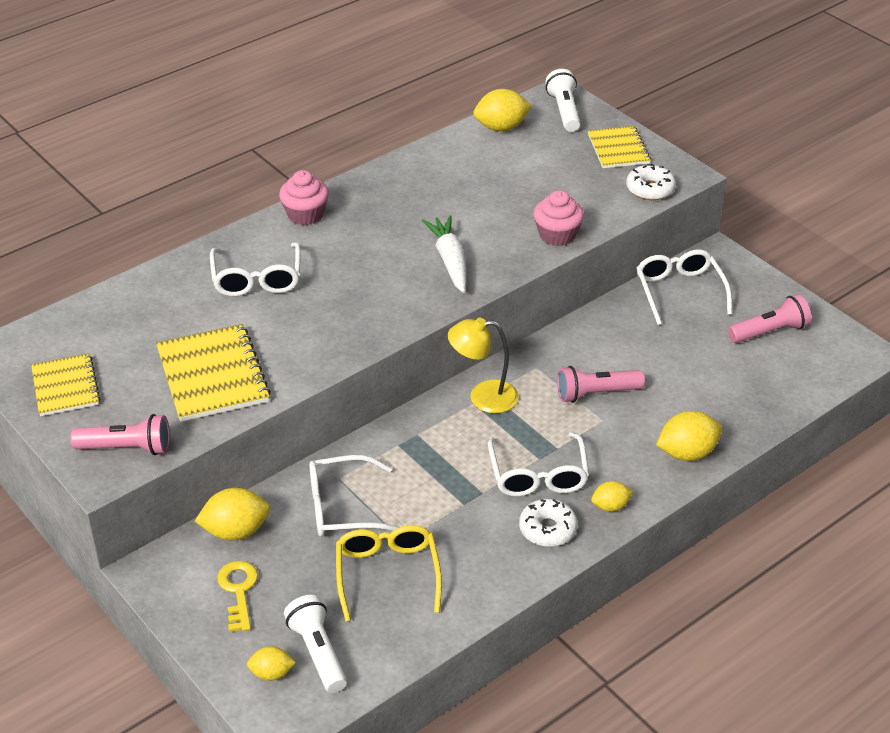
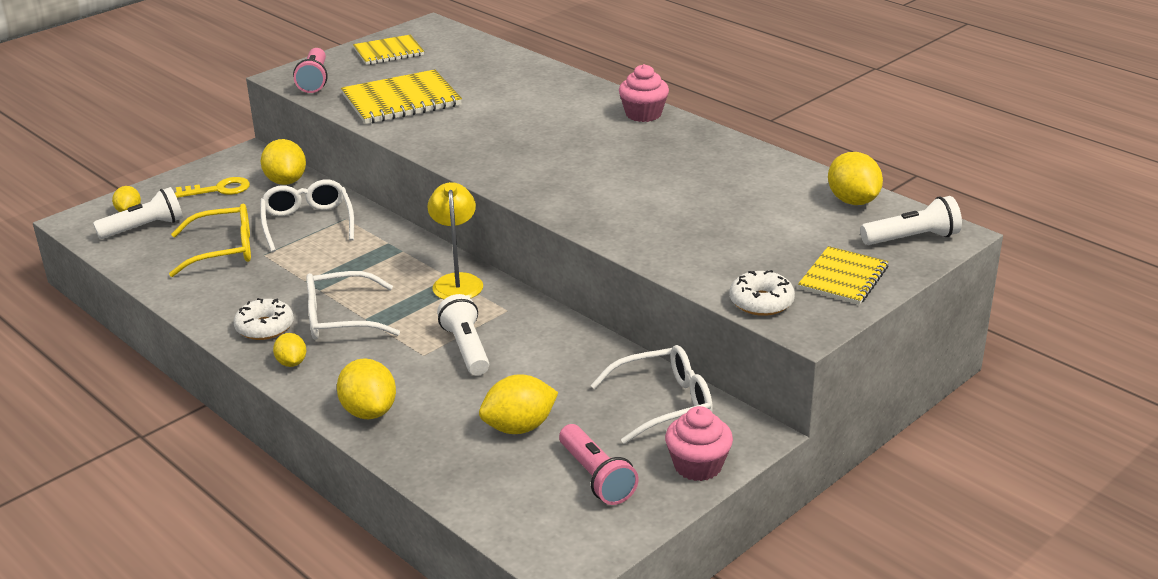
camera: 85 degrees right, 10 degrees down
white glasses [210,242,301,296] -> none
white carrot [422,215,466,293] -> none
pink cupcake [533,190,584,246] -> pink cupcake moved to [665,406,733,481]
pink flashlight [557,366,645,403] -> white flashlight [437,294,489,376]
yellow notebook [588,126,651,168] -> yellow notebook turned 45 degrees counterclockwise [798,246,889,305]
none -> yellow lemon [479,374,558,434]

